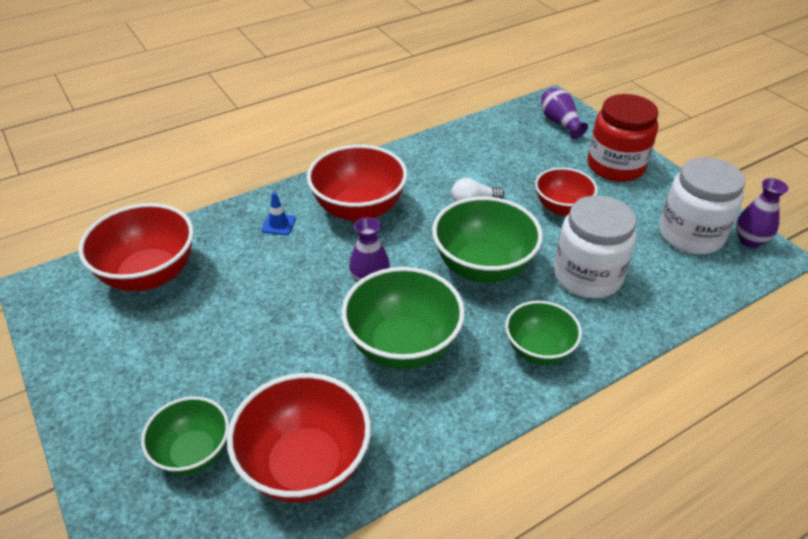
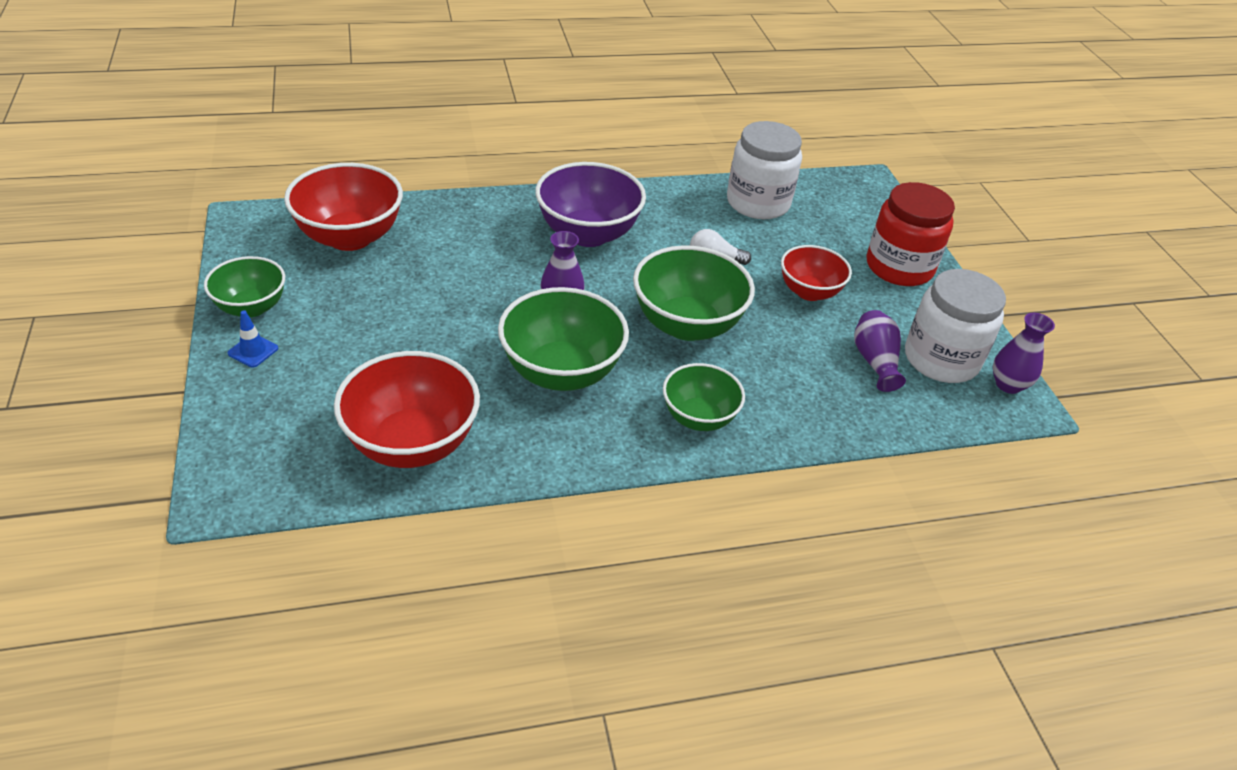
camera: 15 degrees right, 0 degrees up
green bowl [141,396,229,475] -> green bowl moved to [204,256,285,317]
blue traffic cone [262,192,296,235] -> blue traffic cone moved to [228,310,278,367]
red bowl [307,145,407,222] -> purple bowl [535,162,646,247]
purple vase [541,88,588,139] -> purple vase moved to [854,310,906,392]
white jar [554,195,637,298] -> white jar moved to [727,121,802,219]

